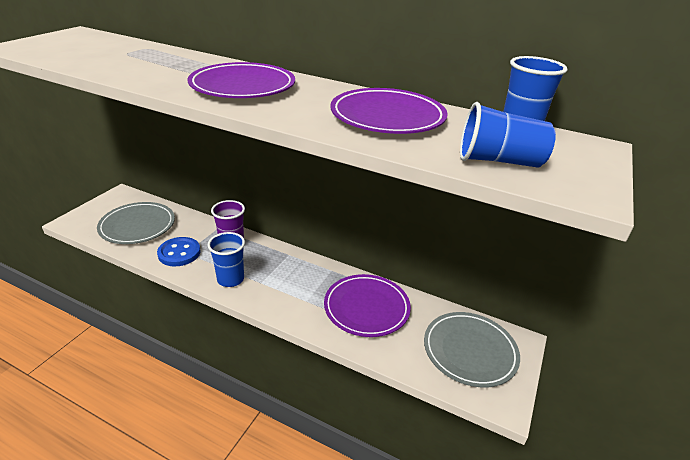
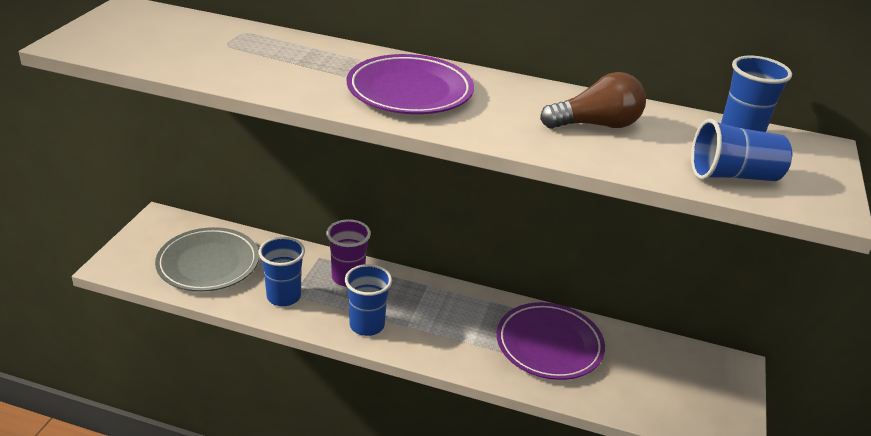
camera: 10 degrees left, 0 degrees up
blue button [157,237,201,266] -> blue cup [259,237,305,306]
purple plate [330,88,448,134] -> brown light bulb [540,72,646,129]
grey plate [424,312,520,387] -> none

